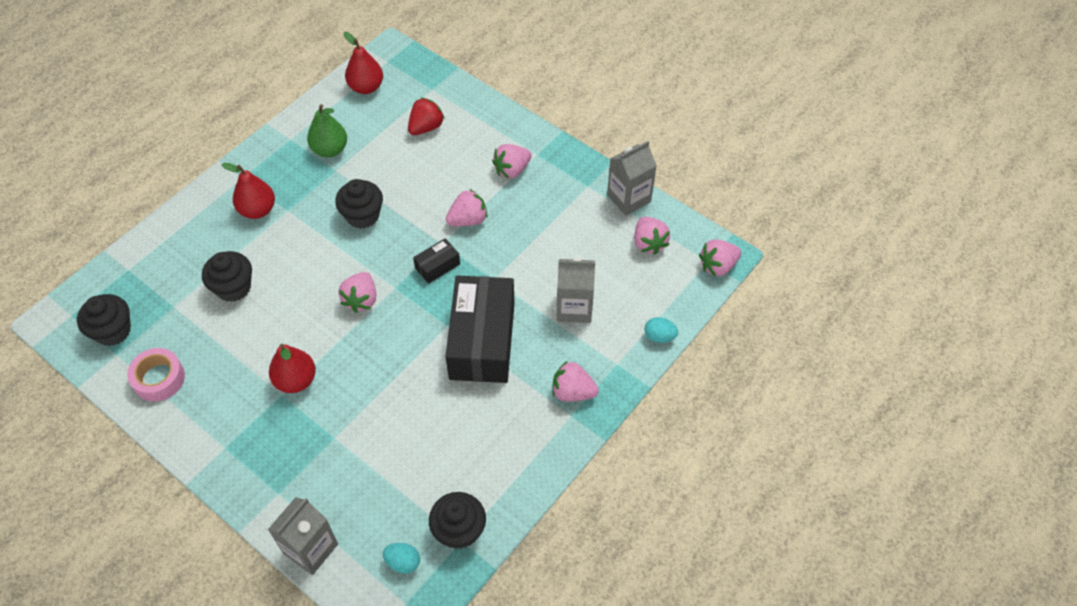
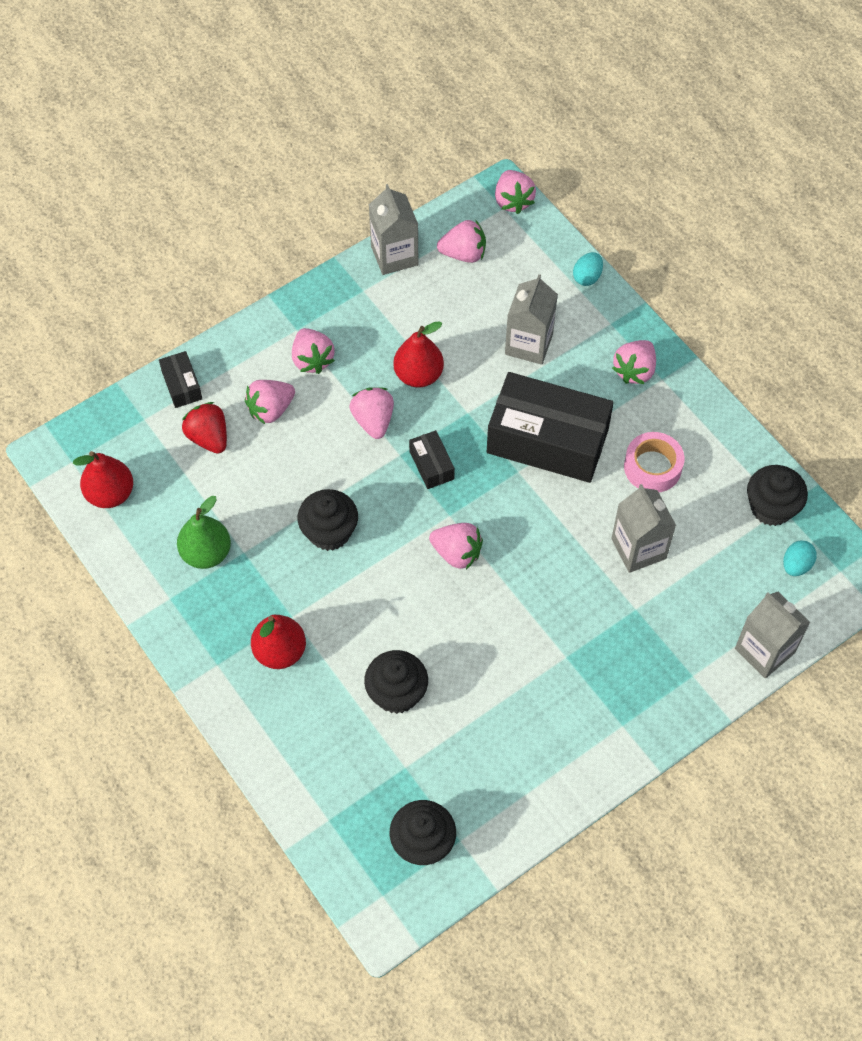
camera: 75 degrees left, 5 degrees up
pink tape [127,348,185,402] -> pink tape moved to [624,432,684,492]
red pear [269,344,316,393] -> red pear moved to [393,321,444,387]
none -> black box [159,351,202,408]
none -> pink strawberry [245,380,295,424]
none -> grey carton [611,484,676,573]

